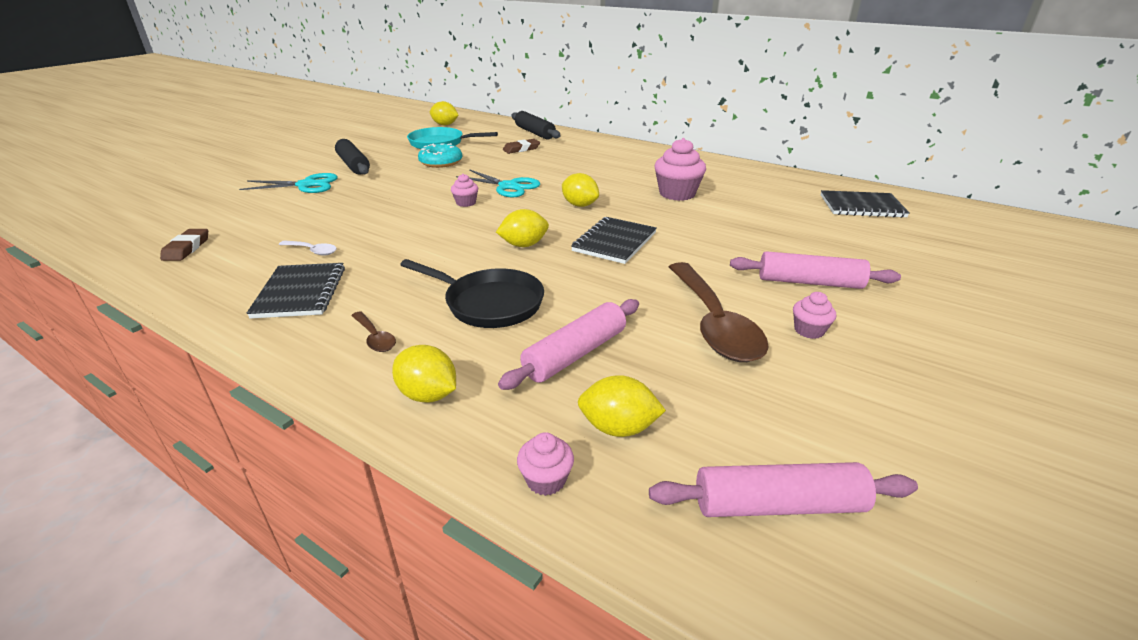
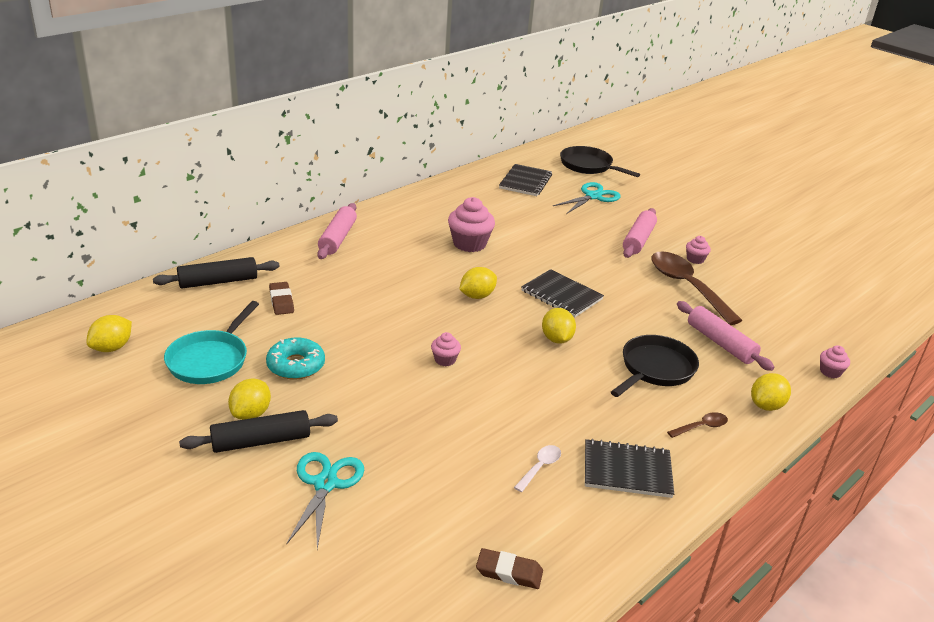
camera: 80 degrees left, 0 degrees up
turquoise scissors [456,169,541,197] -> turquoise scissors moved to [553,182,621,214]
yellow lemon [578,375,666,437] -> yellow lemon moved to [228,378,271,420]
pink rolling pin [649,462,918,517] -> pink rolling pin moved to [317,203,357,259]
brown spoon [669,262,769,362] -> brown spoon turned 120 degrees counterclockwise [651,251,743,325]
none -> black pan [560,146,640,177]

